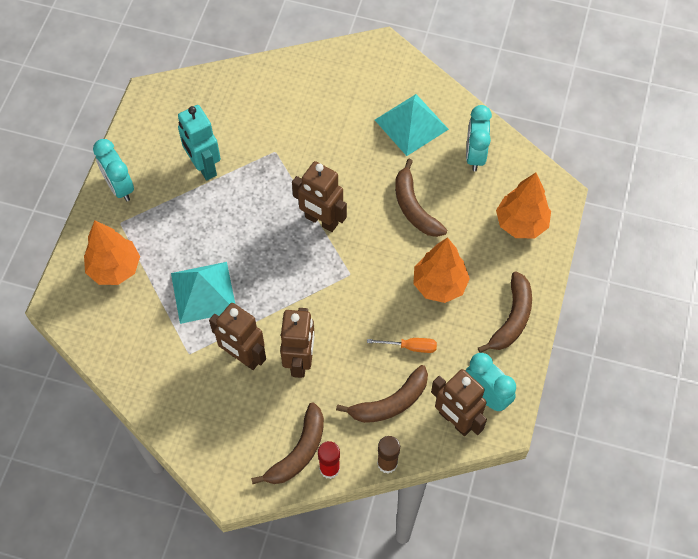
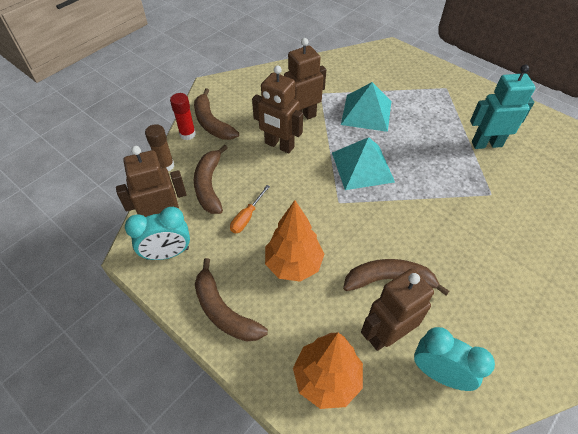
camera: 115 degrees right, 10 degrees down
orange tree [84,220,140,285] -> none
turquoise clock [93,139,134,201] -> none
brown robot [292,161,347,232] -> brown robot moved to [361,268,434,351]
turquoise pyramid [375,94,449,156] -> turquoise pyramid moved to [332,137,395,190]

